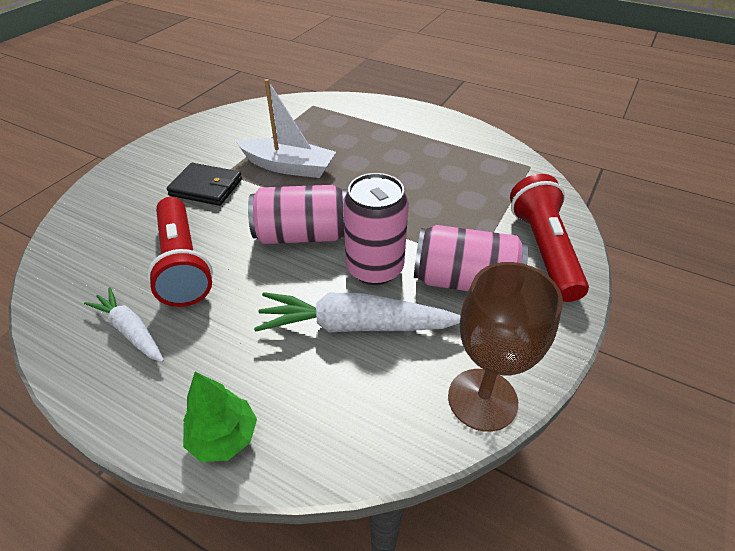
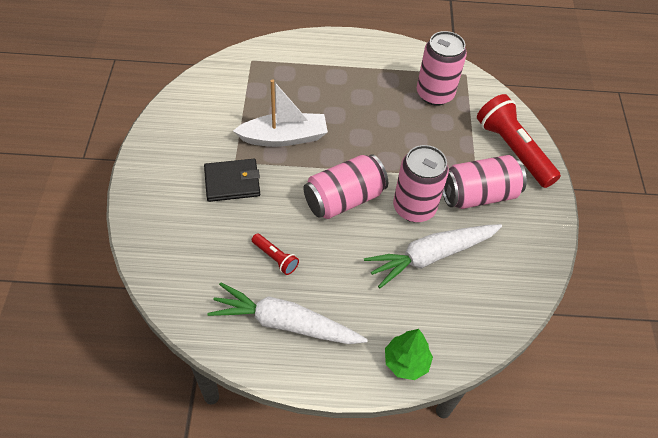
camera: 30 degrees left, 10 degrees up
white carrot [84,287,164,362] -> white carrot [207,282,368,344], size x1.67
red flashlight [147,197,213,307] -> red flashlight [252,233,299,275], size x0.47
brown goblet [448,262,563,432] -> none
none -> pink can [417,31,467,106]

